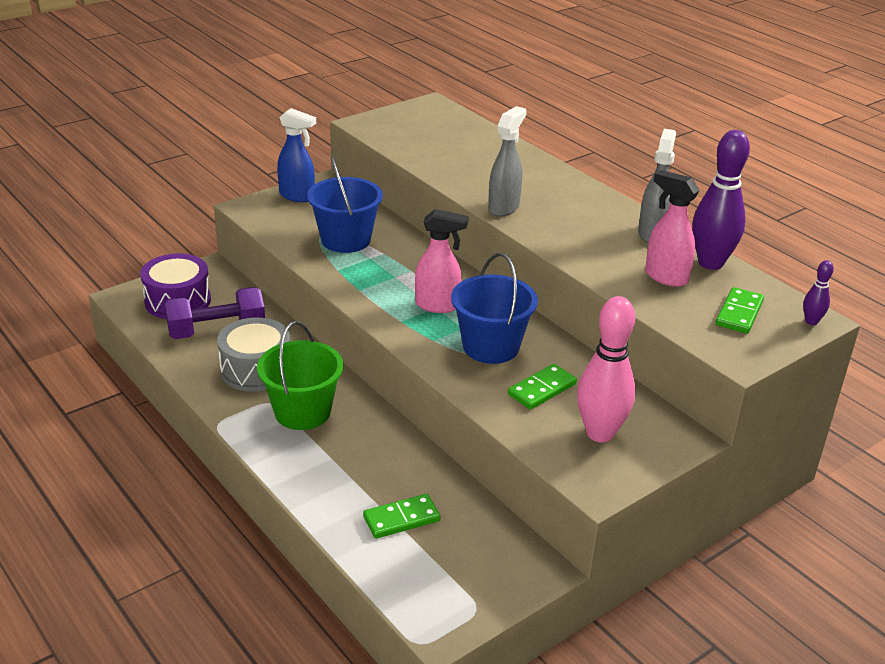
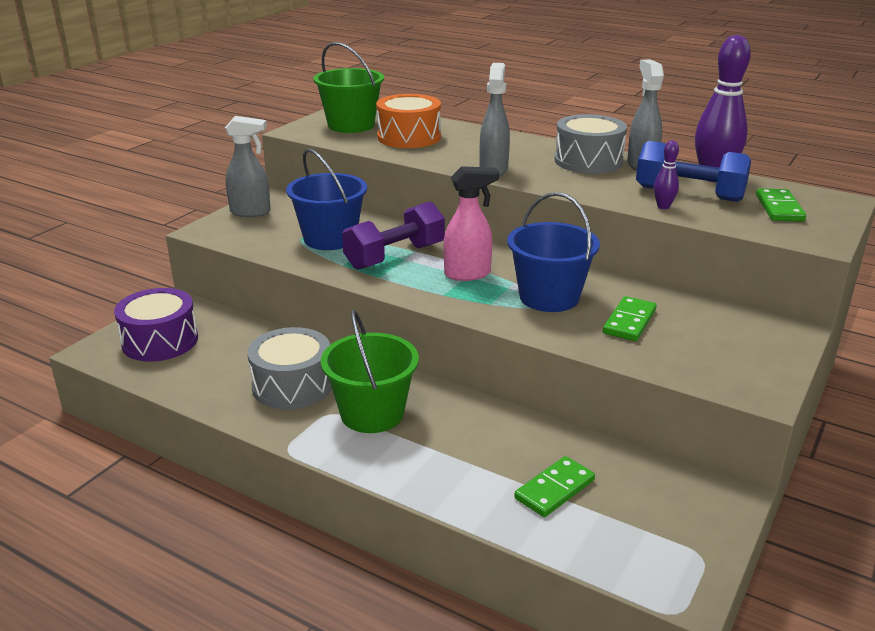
camera: 20 degrees left, 5 degrees down
purple dumbbell [164,287,265,339] -> purple dumbbell moved to [342,202,445,270]
blue spray bottle [277,108,316,202] -> grey spray bottle [225,116,271,217]
pink bowling pin [577,296,635,442] -> none
pink spray bottle [645,170,700,287] -> blue dumbbell [636,141,751,202]
purple bowling pin [803,260,834,325] -> purple bowling pin moved to [654,140,679,209]
none -> green bucket [313,42,384,133]
none -> orange drum [376,94,441,148]
none -> grey drum [555,114,627,174]

